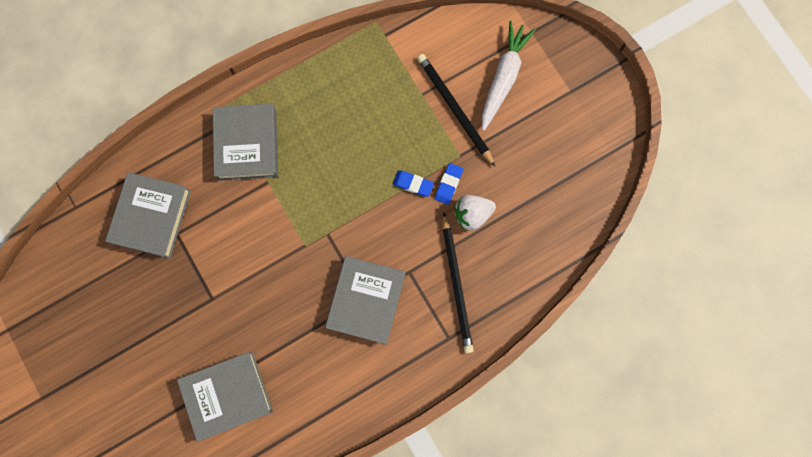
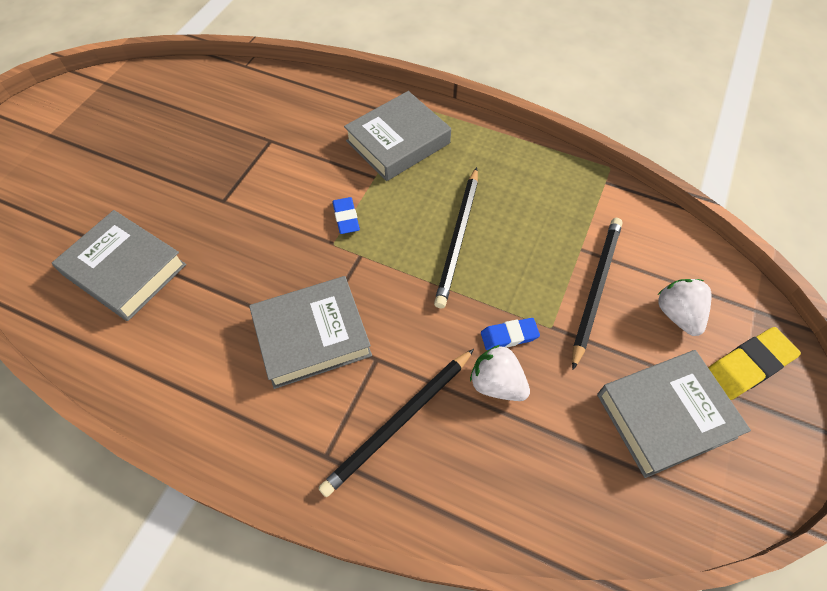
camera: 55 degrees right, 20 degrees down
grey book [105,172,191,259] -> grey book moved to [597,350,751,478]
blue eraser [393,171,434,197] -> blue eraser moved to [332,197,360,234]
white carrot [482,21,536,131] -> white strawberry [658,279,712,336]
none -> black pencil [434,167,478,308]
none -> yellow eraser [708,327,801,400]

